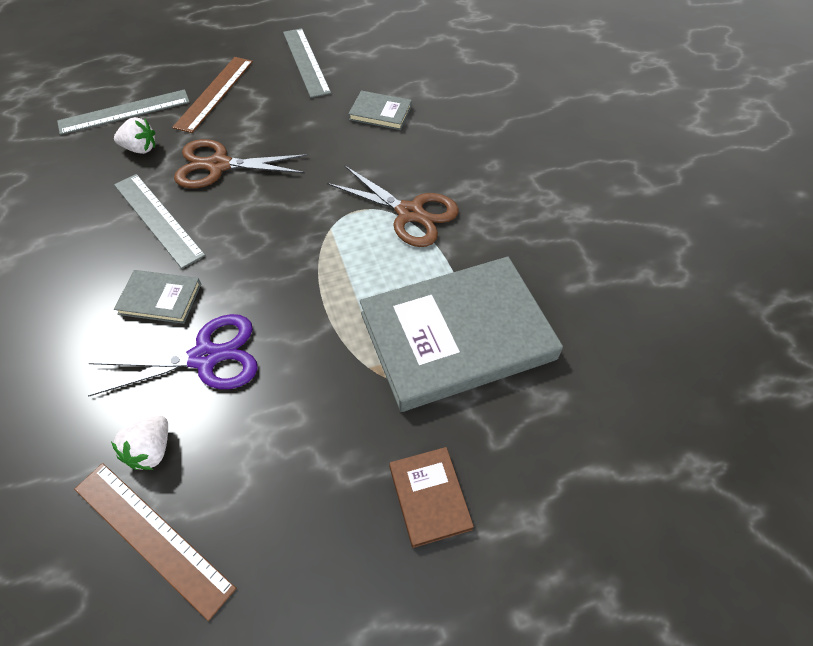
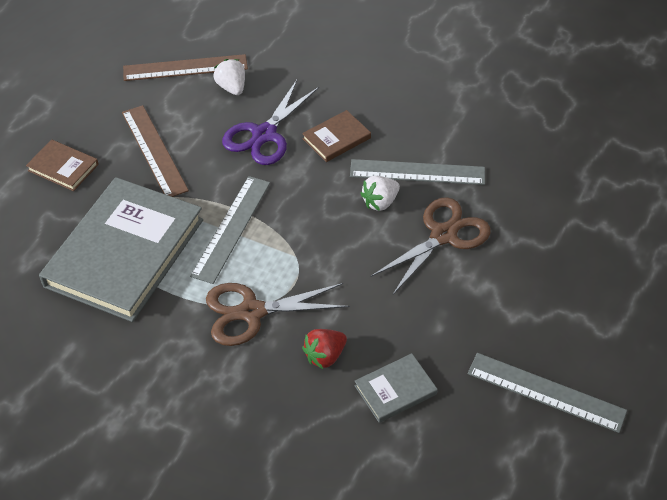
camera: 135 degrees right, 5 degrees down
grey ruler [57,89,190,135] -> grey ruler moved to [190,176,270,284]
white strawberry [114,117,155,154] -> white strawberry moved to [360,176,400,211]
grey book [114,270,201,324] -> brown book [302,110,371,162]
brown ruler [172,57,253,133] -> brown ruler moved to [122,105,189,197]
none -> red strawberry [302,329,347,369]

